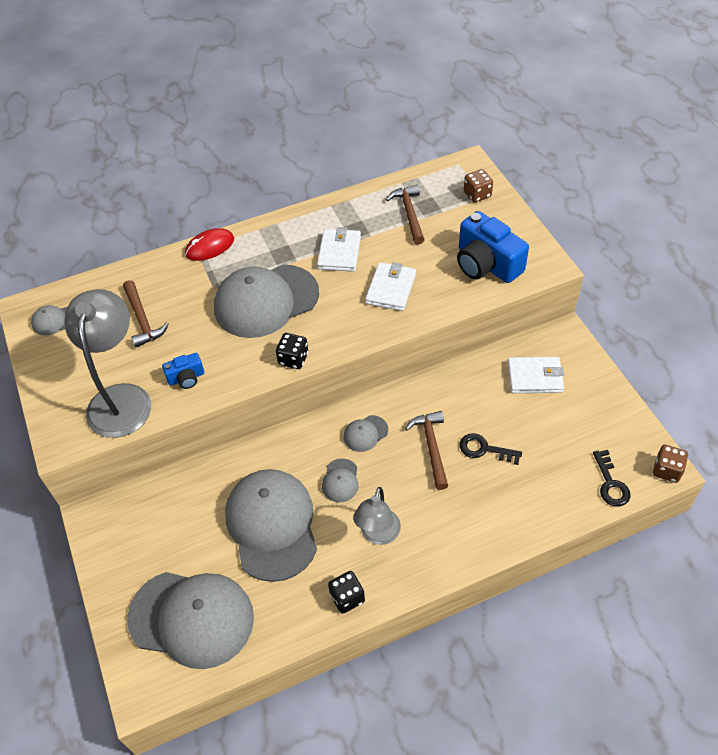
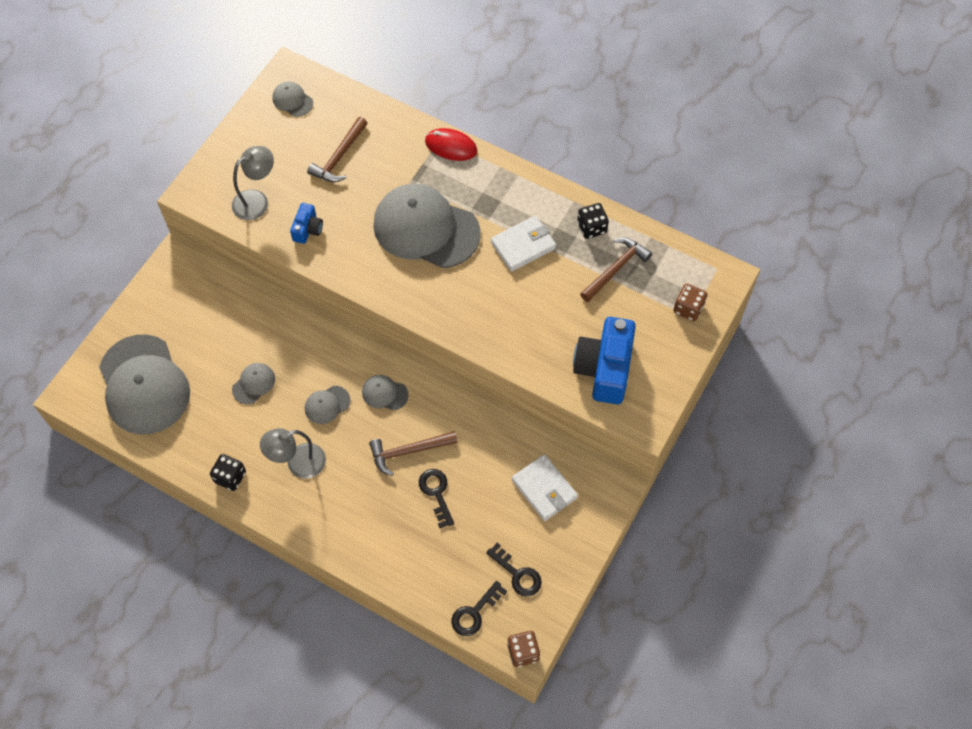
camera: 50 degrees right, 10 degrees up
grey lamp [64,289,151,438] -> grey lamp [232,146,274,220], size x0.60
blue camera [162,353,204,389] -> blue camera turned 105 degrees counterclockwise [290,203,323,244]
grey cap [225,469,317,582] -> grey cap [232,363,275,404], size x0.42
black dice [276,333,308,369] -> black dice moved to [577,203,609,239]
white wallet [365,262,416,311] -> none
brown hammer [405,411,448,490] -> brown hammer turned 150 degrees counterclockwise [369,431,458,476]
none -> black key [486,543,542,596]

